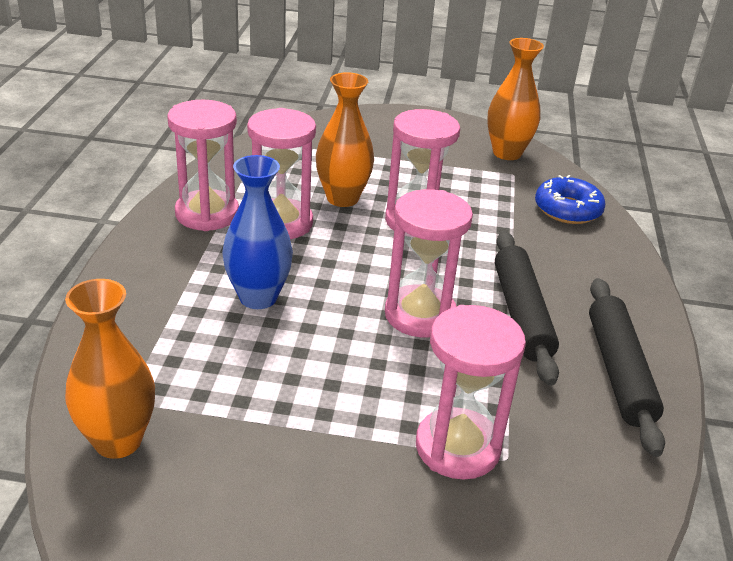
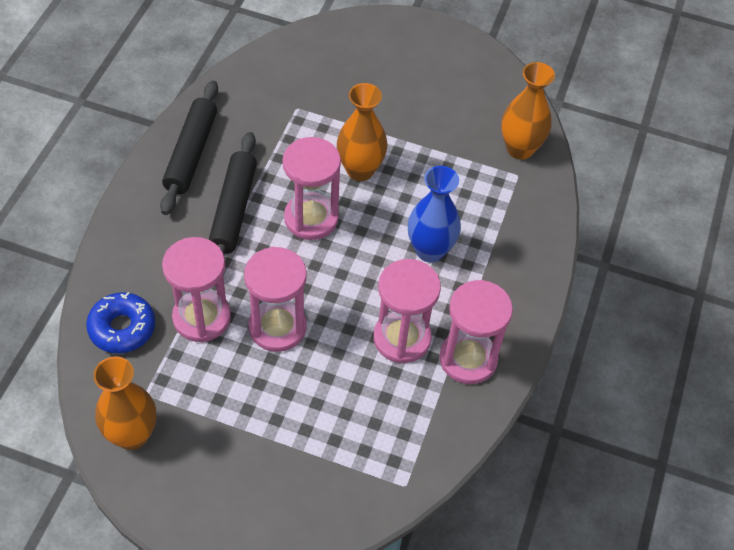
camera: 170 degrees left, 20 degrees up
orange vase [316,72,374,207] -> orange vase moved to [337,83,388,181]
pink hourglass [416,305,526,480] -> pink hourglass moved to [162,237,231,342]

